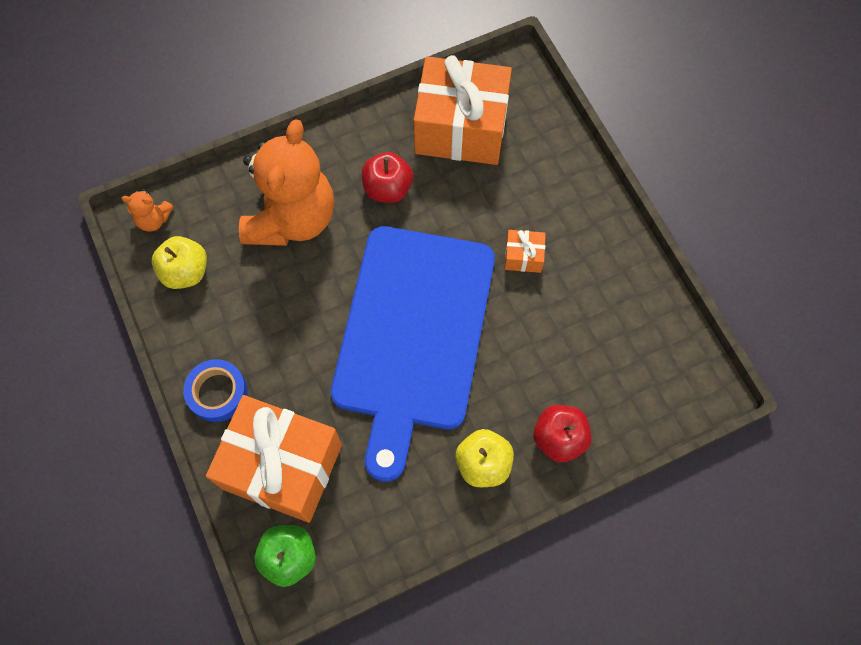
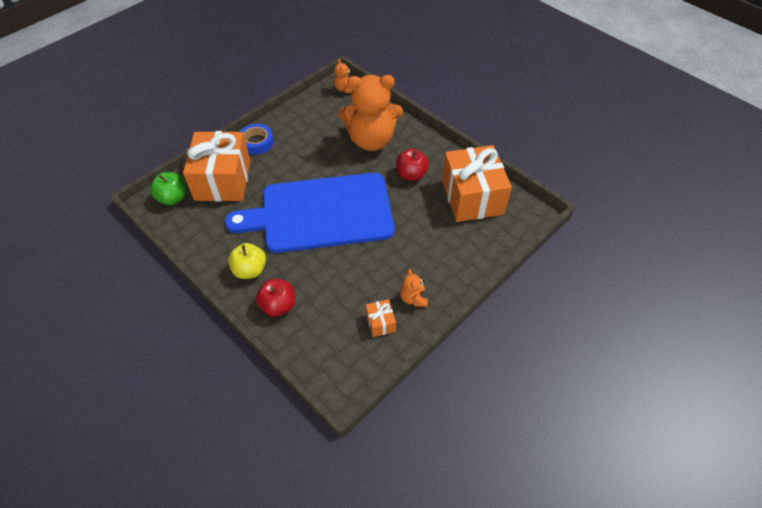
camera: 70 degrees right, 15 degrees down
yellow apple [152,236,207,289] -> none
orange gift [504,230,546,273] -> orange gift moved to [366,299,396,337]
none -> orange teddy bear [400,269,428,307]

